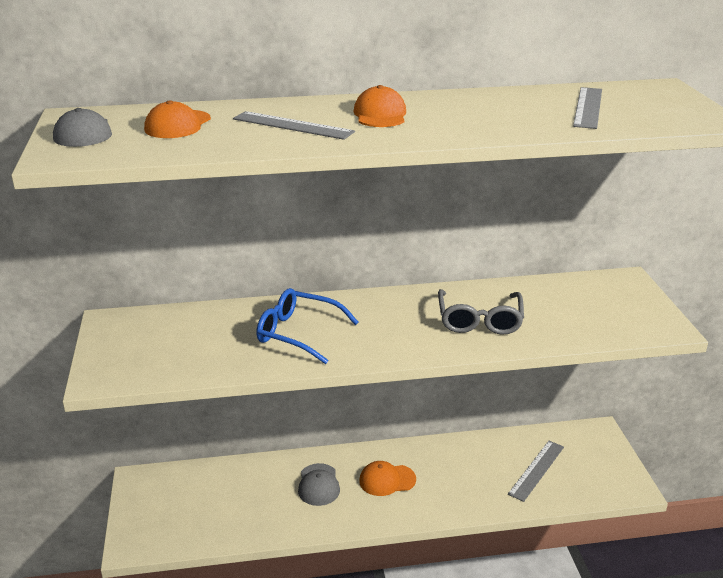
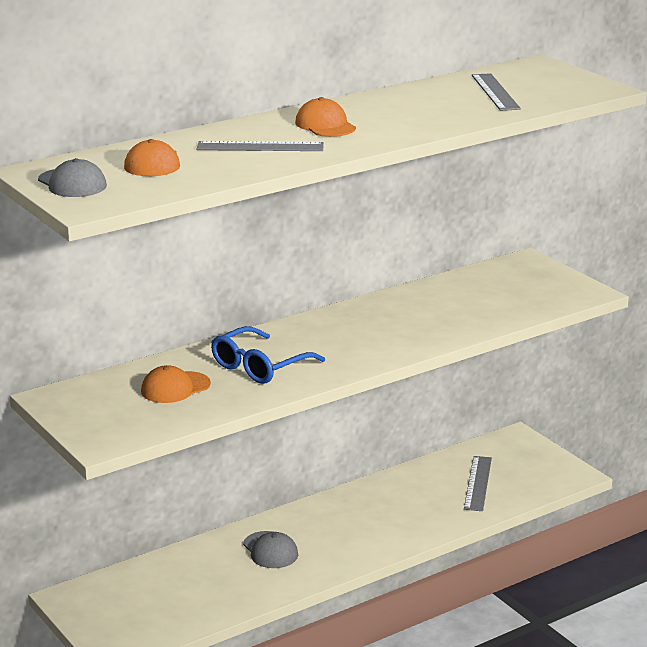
camera: 25 degrees left, 5 degrees down
blue glasses [256,288,358,364] -> blue glasses turned 45 degrees counterclockwise [211,326,325,384]
orange cap [359,461,416,496] -> orange cap moved to [141,365,211,403]
grey glasses [438,289,524,335] -> none

